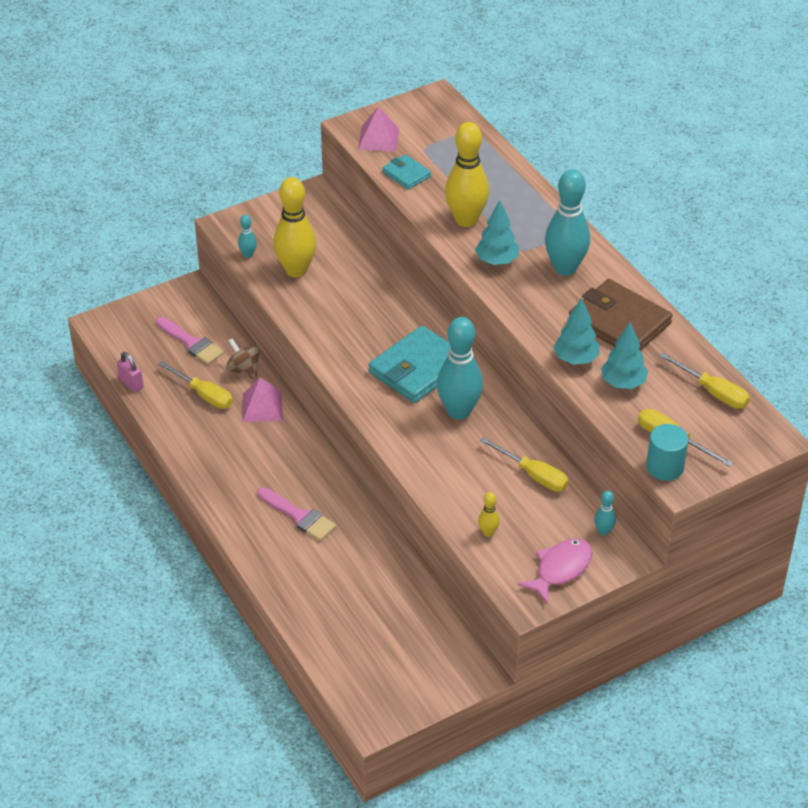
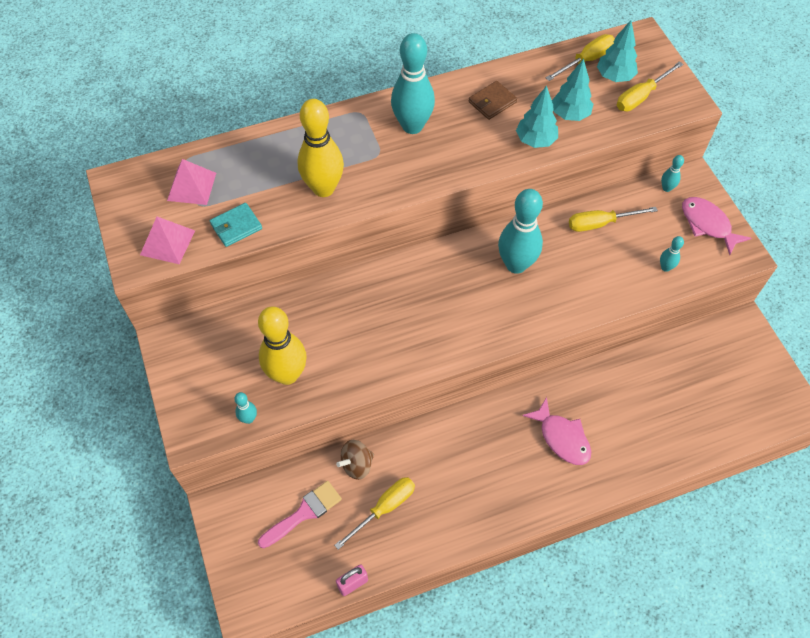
camera: 80 degrees left, 15 degrees up
pink pyramid [242,377,282,422] -> pink pyramid moved to [167,159,216,205]
pink brush [258,487,336,541] -> pink fish [522,397,591,465]
turquoise wallet [369,325,451,403] -> none
turquoise tree [475,200,519,265] -> turquoise tree moved to [597,20,638,82]
yellow bowling pin [478,492,500,537] -> turquoise bowling pin [660,236,684,272]
yellow screwdriver [480,437,569,492] -> yellow screwdriver turned 150 degrees counterclockwise [569,207,658,232]
brown wallet [569,279,673,350] -> brown wallet [469,81,517,120], size x0.52
turquoise cylinder [646,424,689,481] -> none

